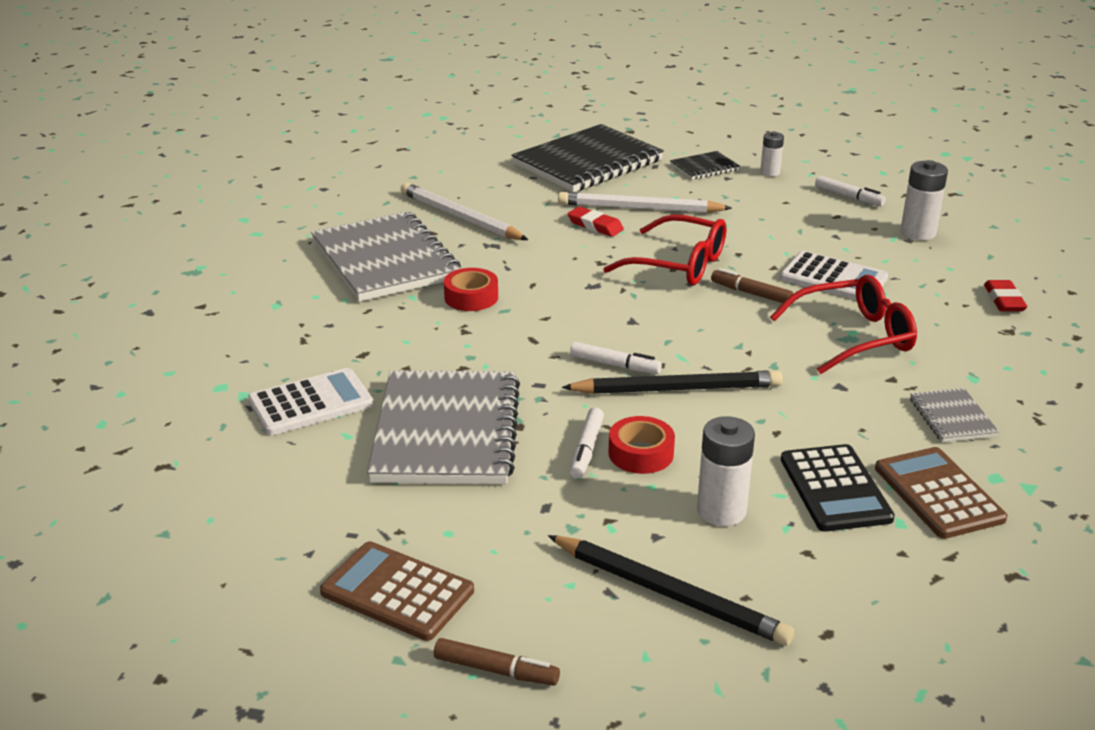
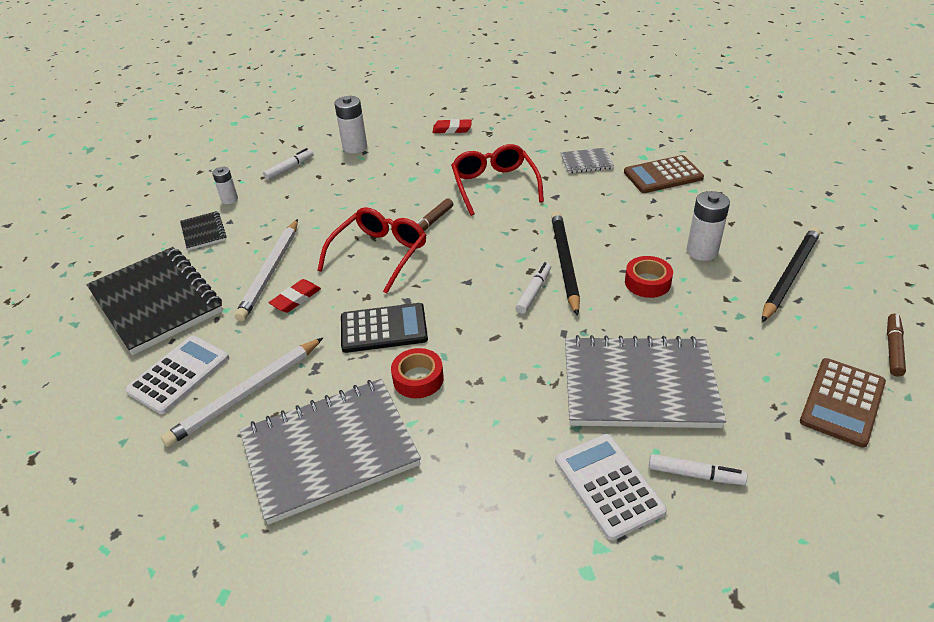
camera: 85 degrees left, 10 degrees up
white marker [570,408,604,478] -> white marker moved to [649,454,747,485]
white calculator [780,251,888,300] -> white calculator moved to [125,336,229,414]
black calculator [781,444,895,532] -> black calculator moved to [341,303,428,353]

